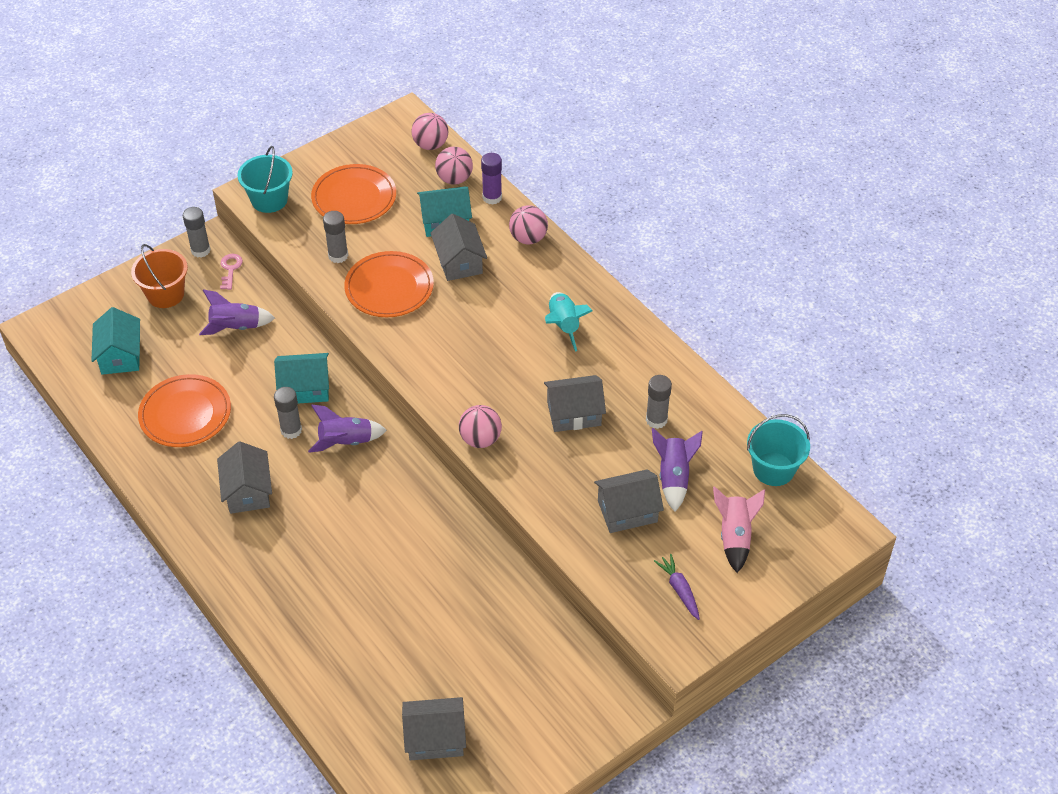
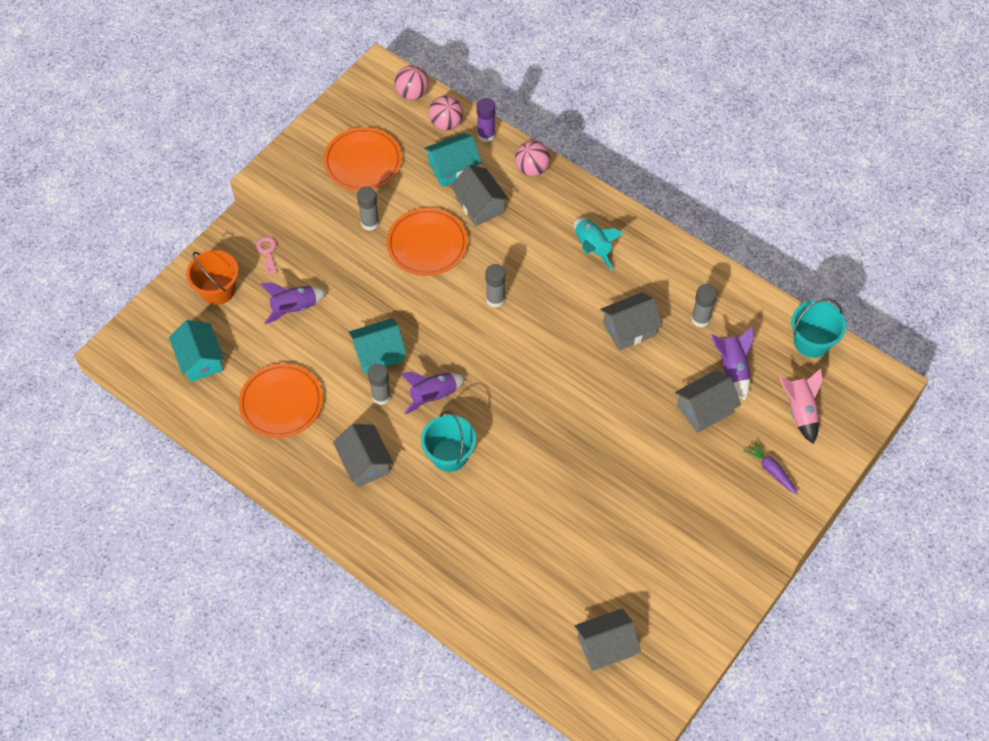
camera: 15 degrees left, 10 degrees up
grey glue stick [183,207,211,258] -> grey glue stick moved to [486,264,506,308]
turquoise bucket [238,146,293,213] -> turquoise bucket moved to [421,411,476,472]
pink ball [459,405,502,448] -> none

